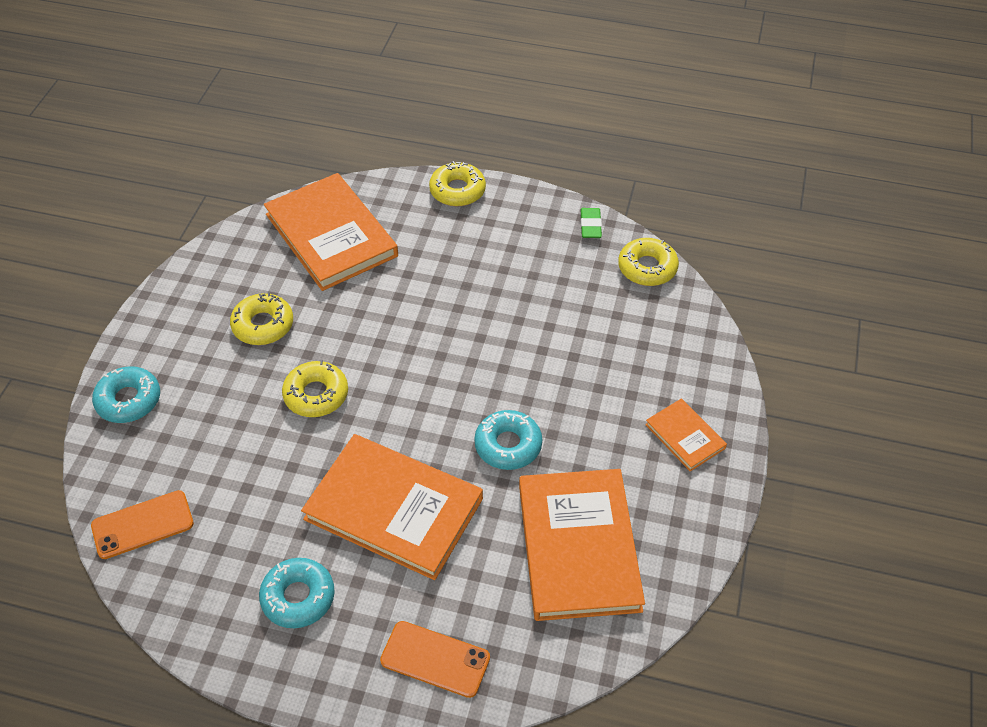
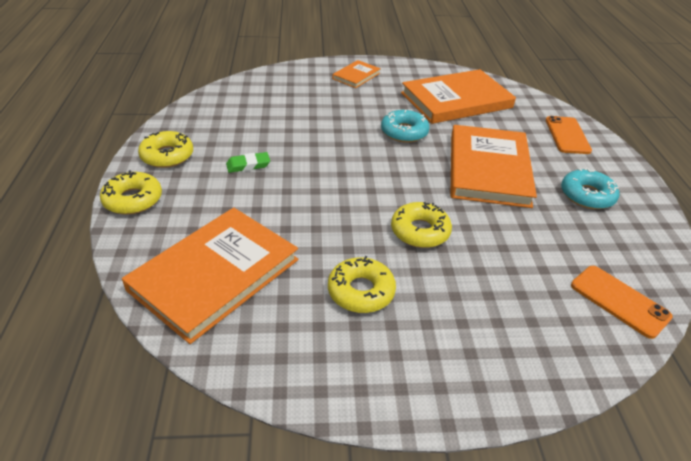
camera: 110 degrees left, 10 degrees down
turquoise donut [92,366,160,423] -> none
green eraser [580,208,602,238] -> green eraser moved to [226,152,270,173]
yellow donut [618,238,679,286] -> yellow donut moved to [138,131,193,168]

